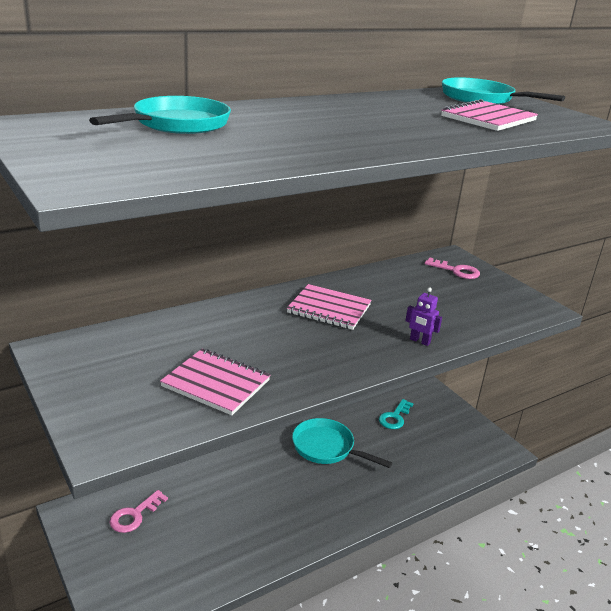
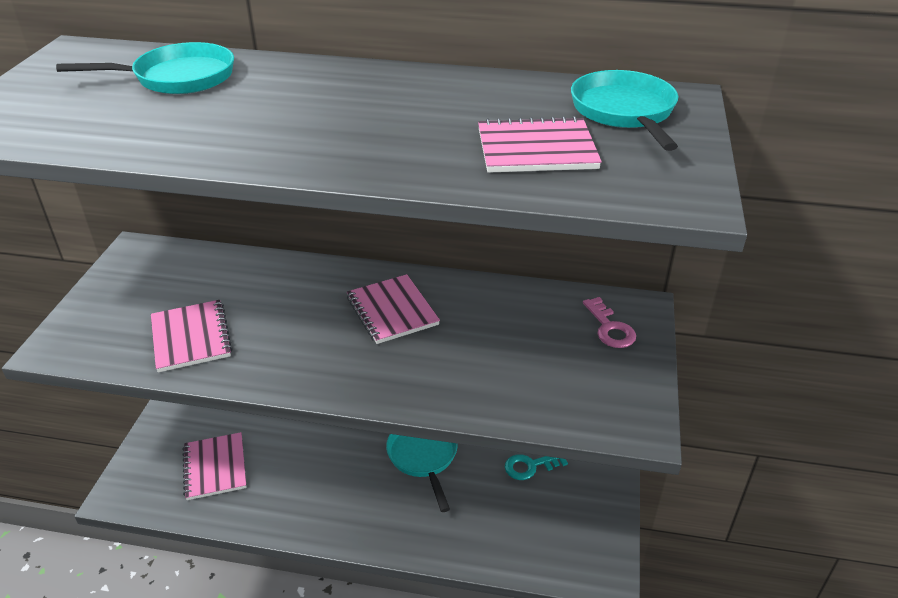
camera: 45 degrees right, 10 degrees up
pink key [109,490,168,533] -> none
purple robot [405,288,442,346] -> none
none -> pink notebook [182,432,247,500]

